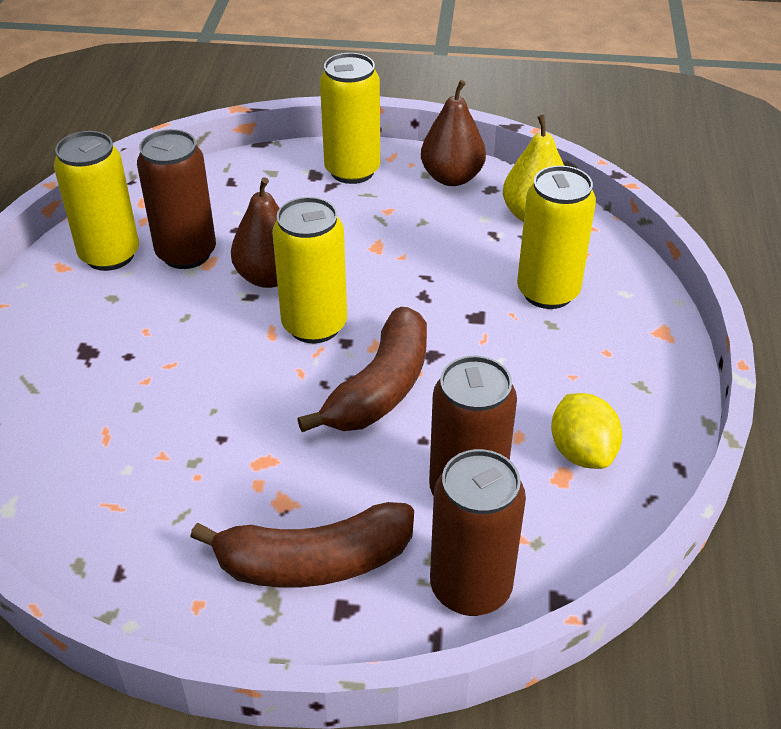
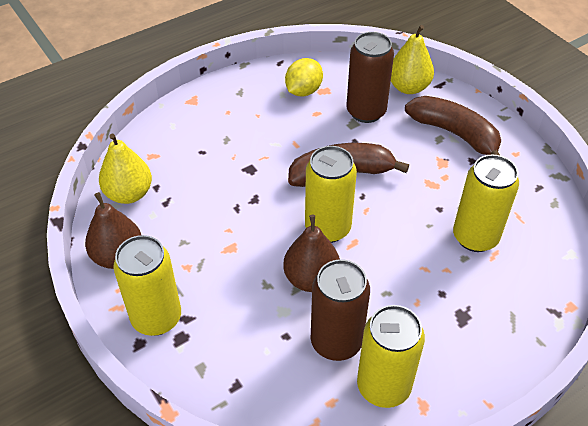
camera: 130 degrees left, 5 degrees up
brown can [430,449,526,616] -> yellow pear [391,25,434,94]
yellow can [517,166,596,309] -> yellow can moved to [453,155,519,252]

